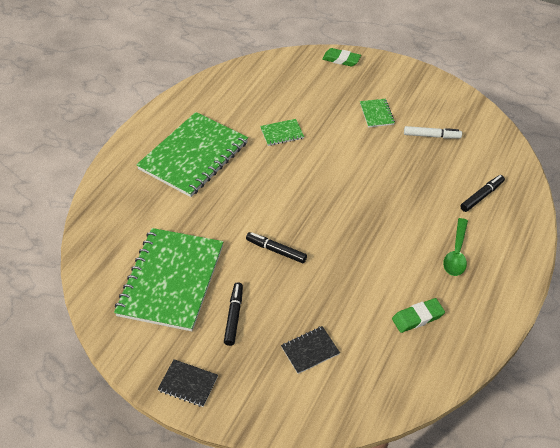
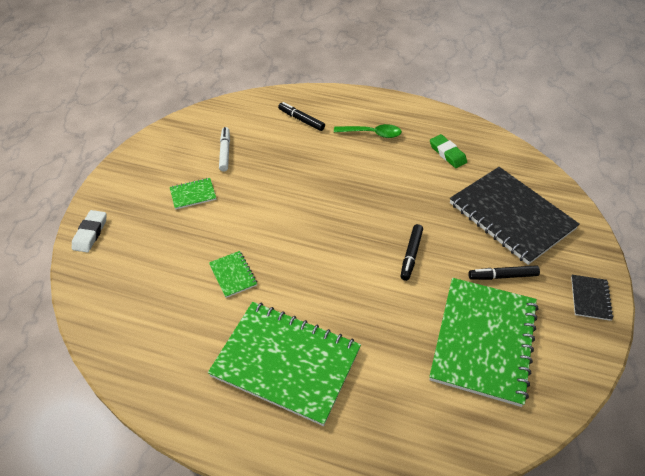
camera: 100 degrees left, 0 degrees up
green notebook [114,228,223,331] -> green notebook turned 75 degrees counterclockwise [429,278,538,407]
black notebook [281,326,340,374] -> black notebook [450,167,580,265], size x2.40
green eraser [322,48,361,67] -> white eraser [72,210,106,253]

